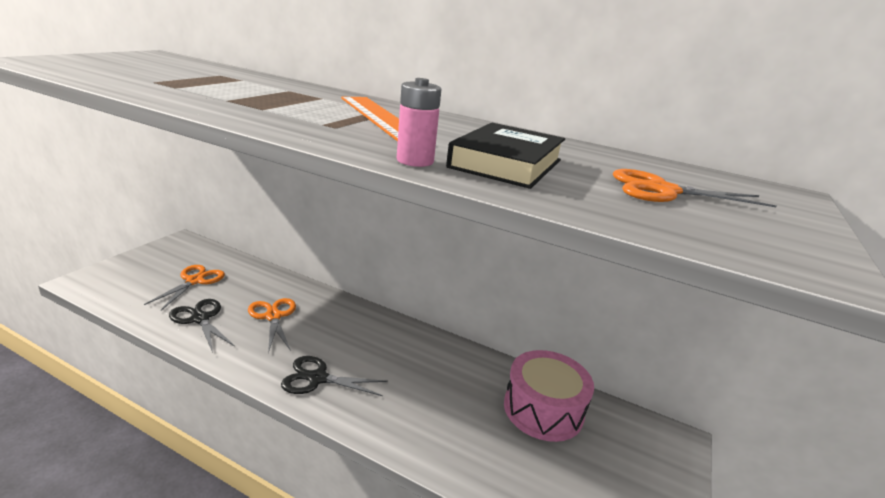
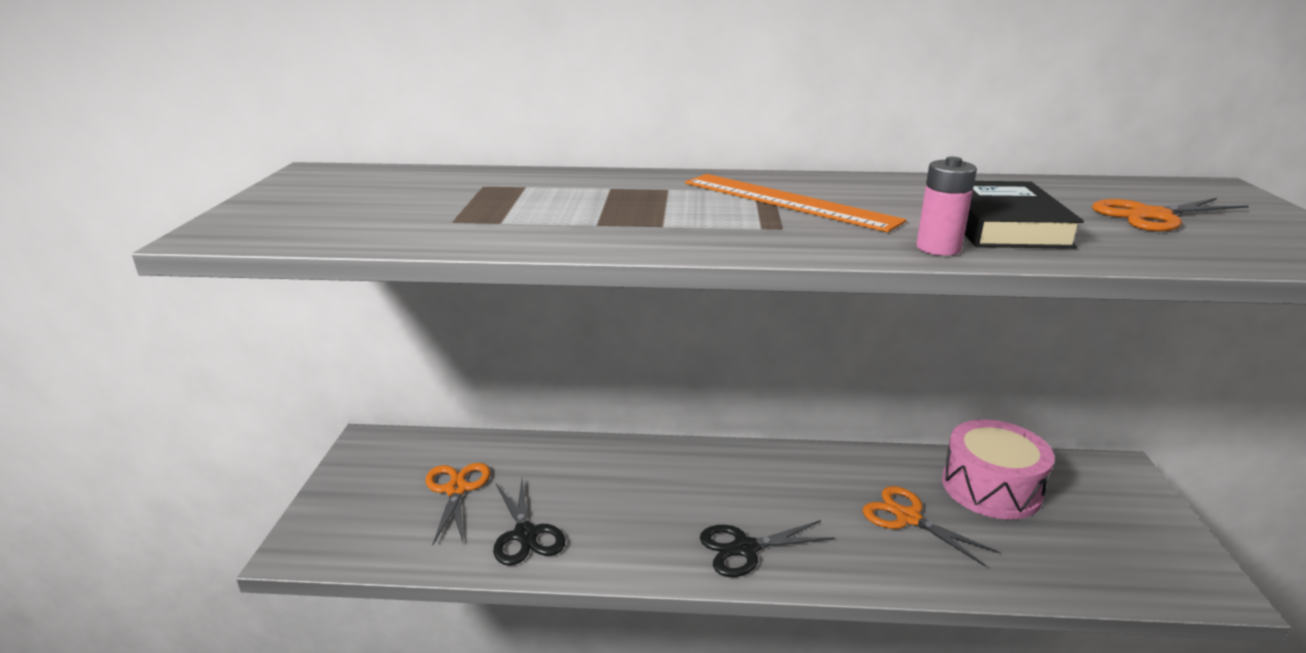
camera: 20 degrees left, 0 degrees up
black scissors [169,299,235,353] -> black scissors turned 135 degrees counterclockwise [493,479,565,566]
orange scissors [248,298,296,353] -> orange scissors moved to [863,486,999,567]

